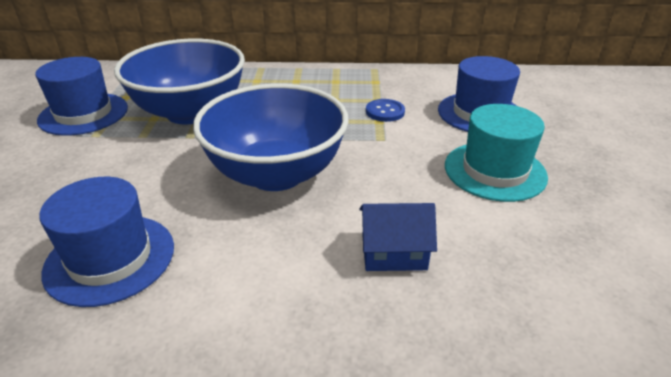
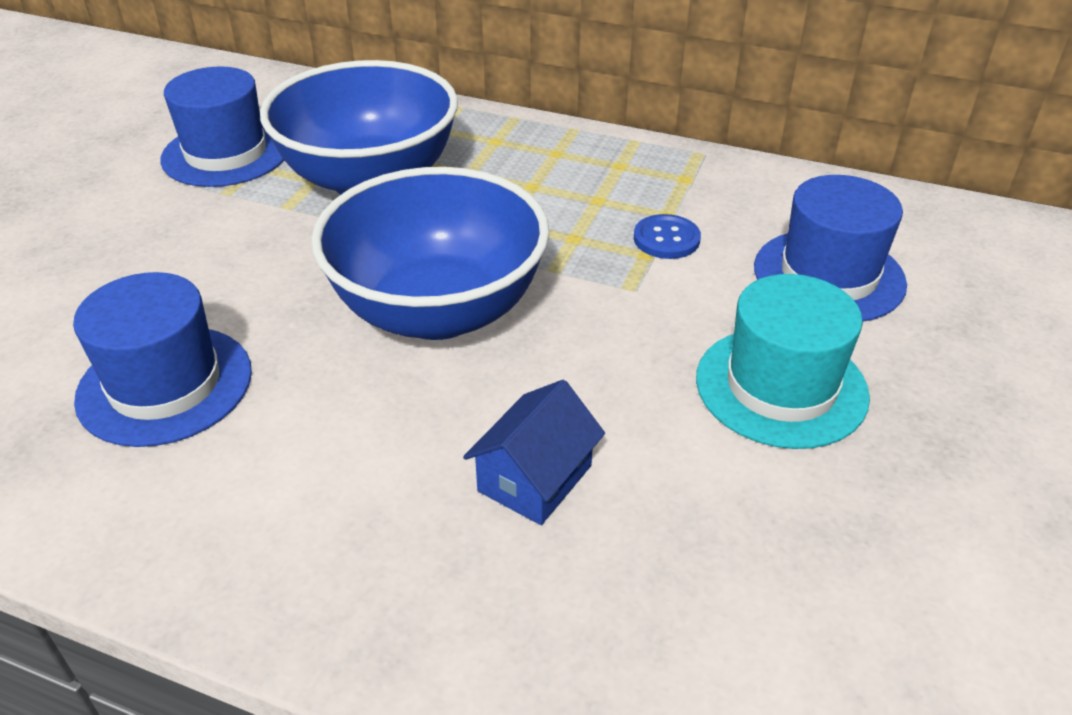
camera: 20 degrees right, 5 degrees up
blue house [359,203,437,271] -> blue house turned 75 degrees counterclockwise [463,380,605,525]

